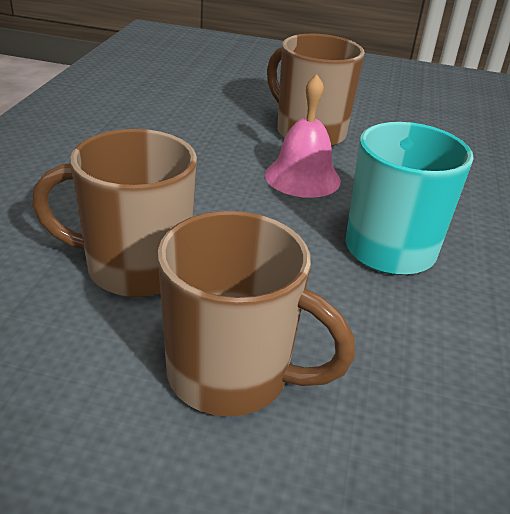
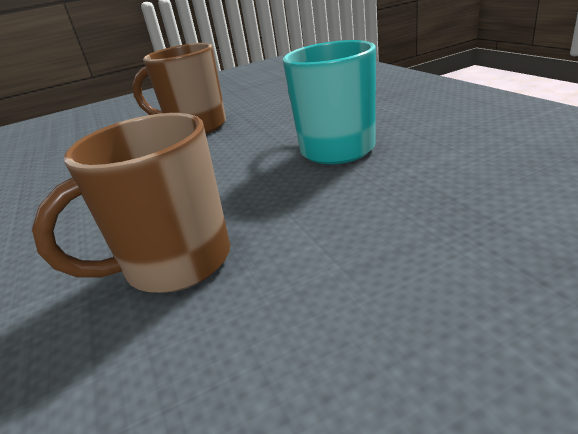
camera: 30 degrees left, 5 degrees down
brown mug [157,211,355,416] -> none
pink bell [265,74,341,198] -> none

